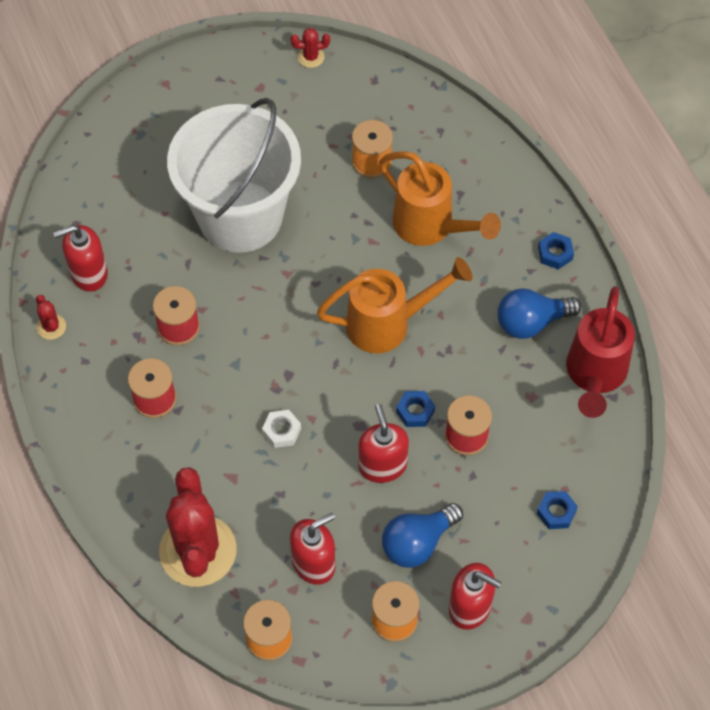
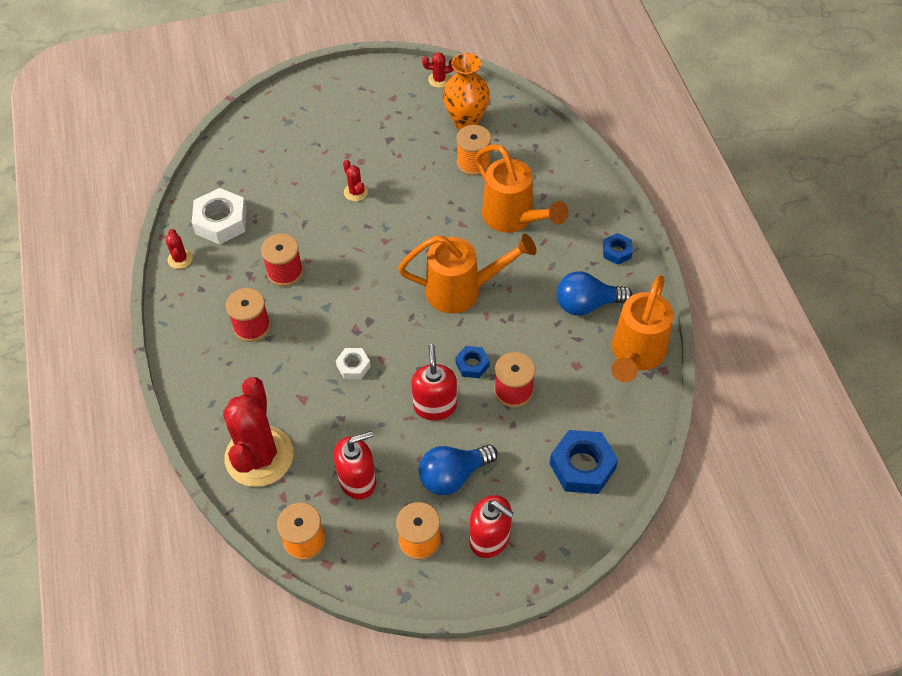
camera: 10 degrees right, 5 degrees down
red soap dispenser [53,225,108,292] -> white nut [192,188,247,244]
white bucket [167,98,301,253] -> red cactus [343,160,368,201]
blue nut [537,491,578,529] -> blue nut [550,430,618,494], size x1.83
red watering can [566,286,635,418] -> orange watering can [612,275,674,382]
none -> orange vase [443,53,490,130]

